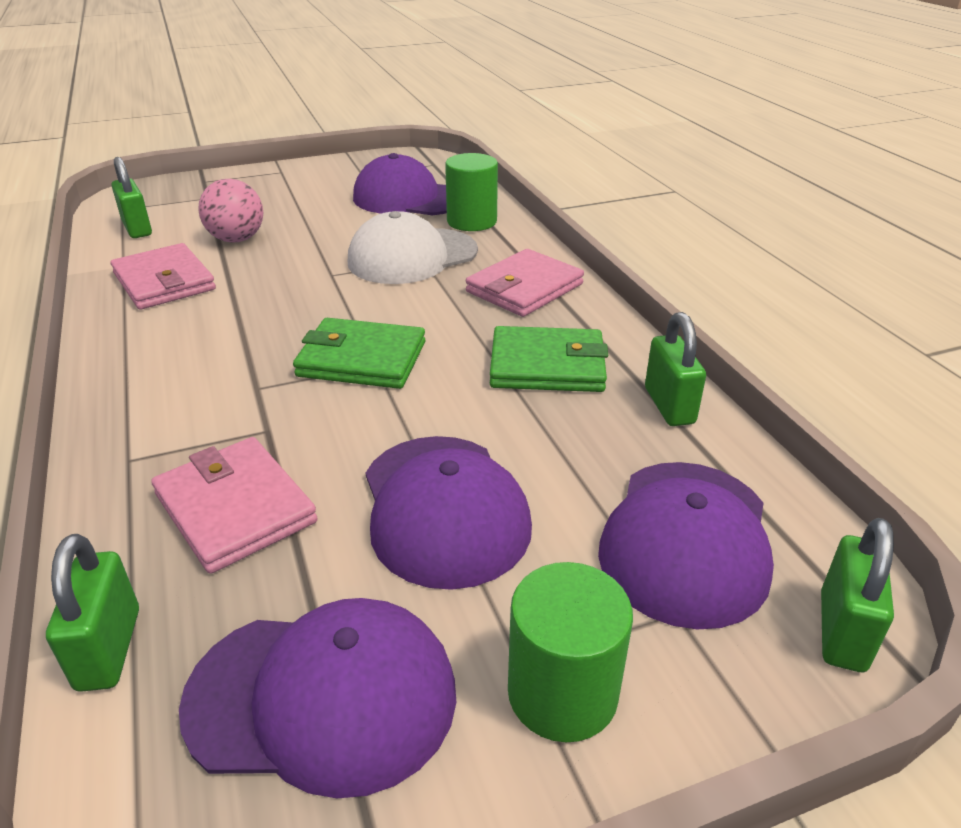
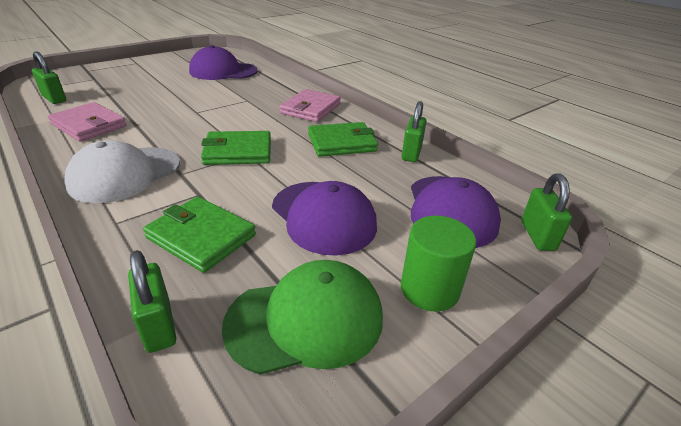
camera: 20 degrees left, 0 degrees up
pink wallet [151,437,318,574] -> green wallet [143,196,256,273]
purple cap [179,598,456,798] -> green cap [222,260,383,375]
pink ball [198,179,263,243] -> none
white cap [348,211,478,284] -> white cap moved to [65,140,180,203]
green cylinder [445,153,498,231] -> none
green padlock [645,312,706,426] -> green padlock turned 45 degrees clockwise [402,101,427,162]

